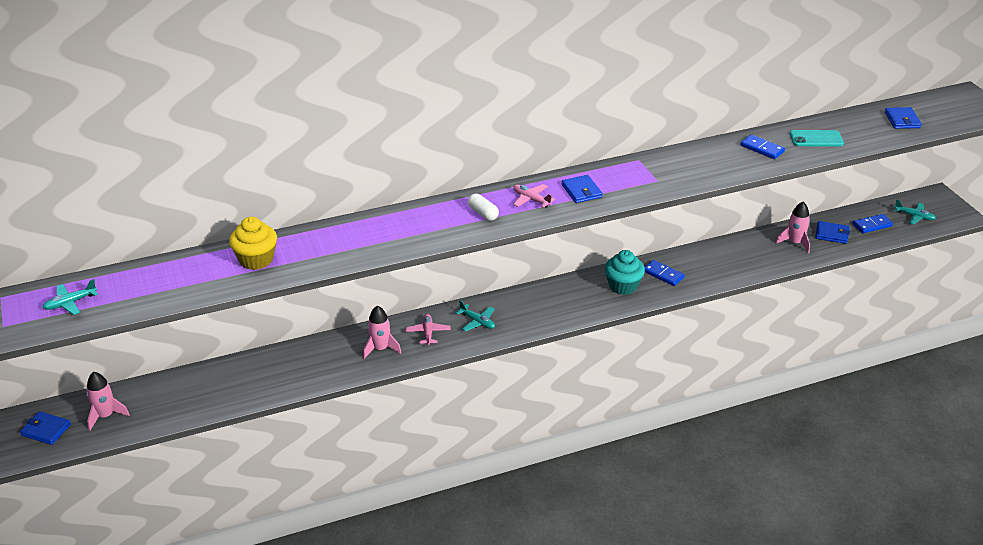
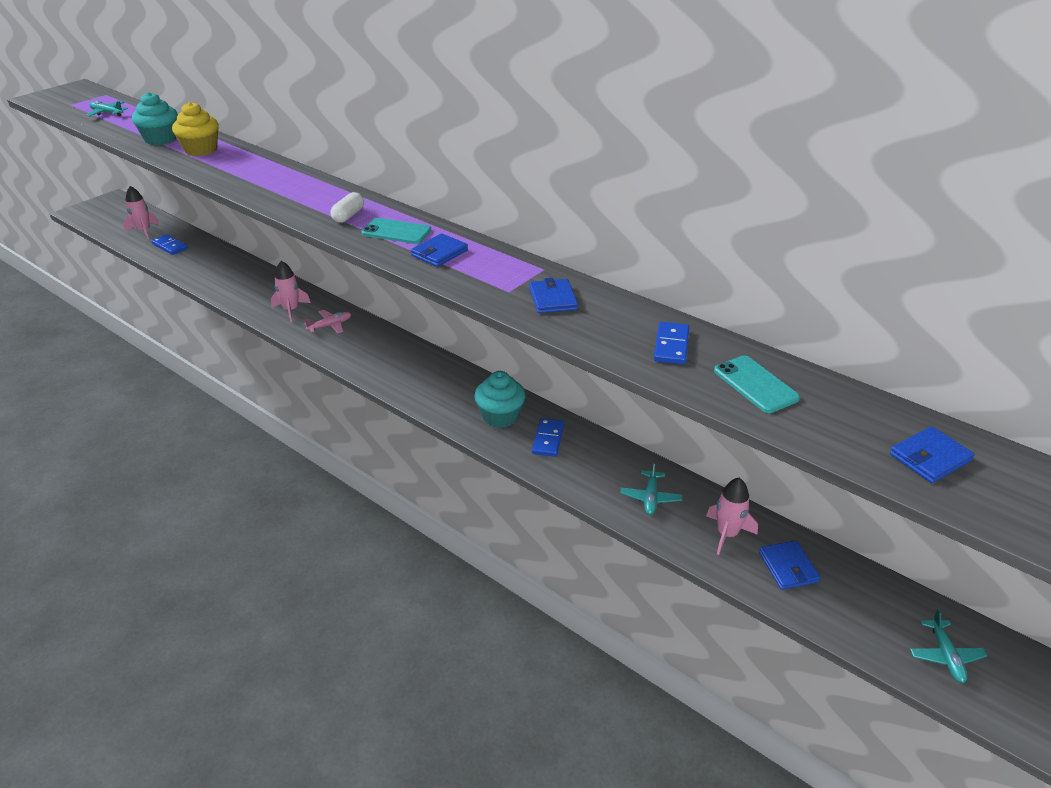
camera: 60 degrees right, 0 degrees up
blue wallet [20,411,71,445] -> blue wallet moved to [529,278,578,313]
turquoise plane [456,300,495,331] -> turquoise plane moved to [620,461,682,515]
pink plane [513,184,556,208] -> turquoise phone [361,218,431,244]
blue domino [852,214,893,233] -> blue domino moved to [151,234,188,255]
none -> turquoise cupcake [132,92,178,145]

